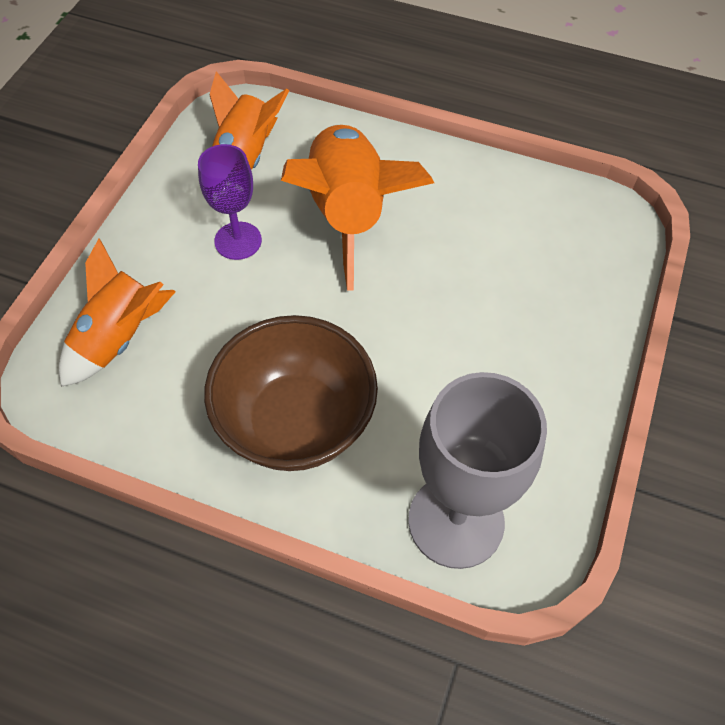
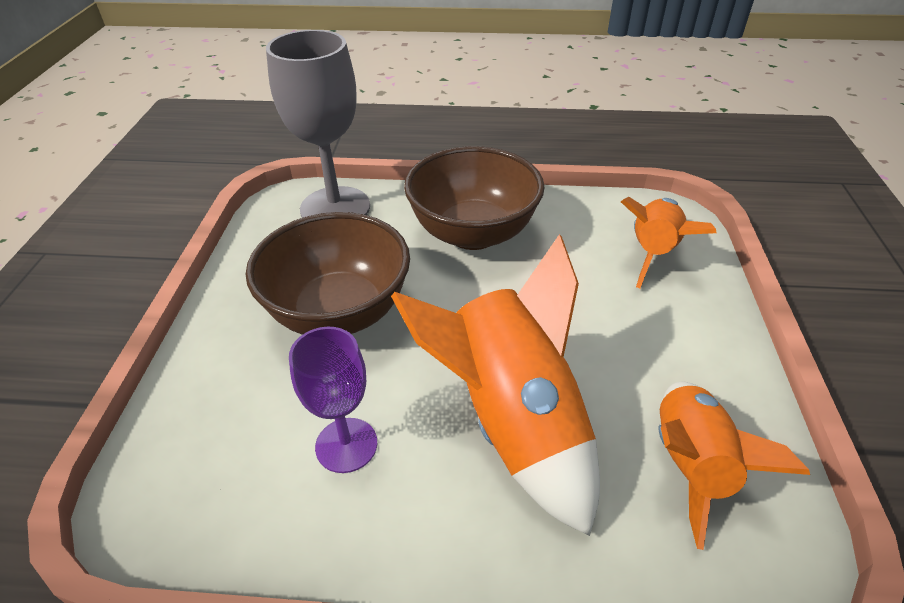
camera: 165 degrees right, 15 degrees down
purple goblet [198,144,262,260] -> purple goblet moved to [289,327,377,473]
none -> brown bowl [246,212,410,335]

